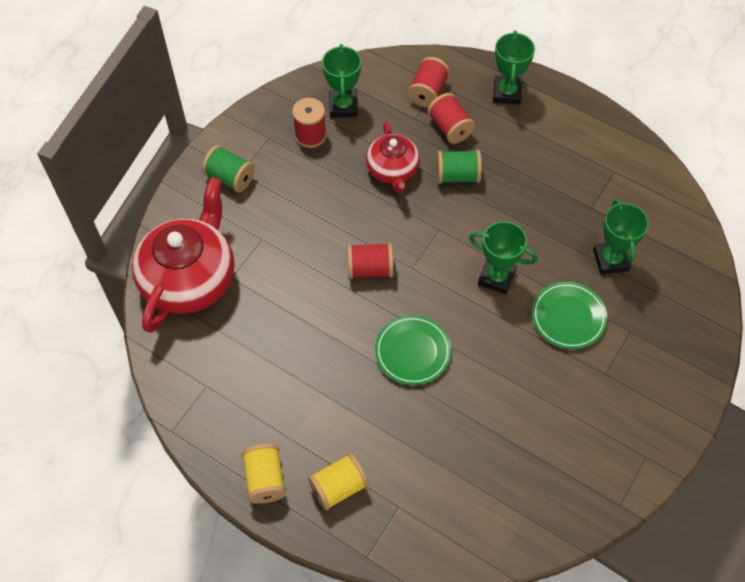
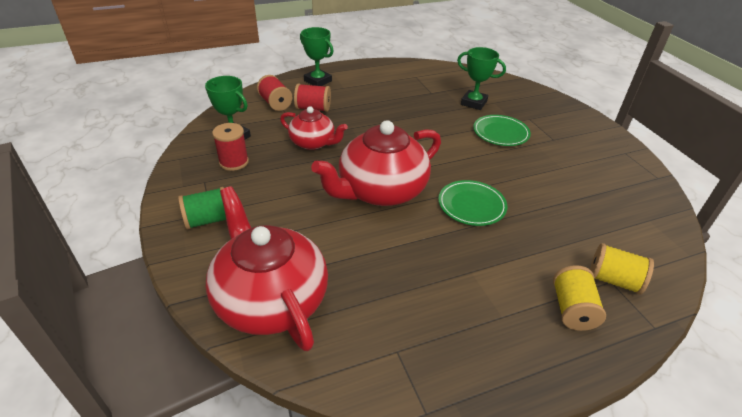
camera: 55 degrees left, 20 degrees down
yellow spool [241,444,286,504] -> yellow spool moved to [590,243,654,294]
red spool [348,243,393,279] -> red teapot [311,120,441,206]
green spool [437,150,482,184] -> none
green trophy [469,221,537,295] -> none

